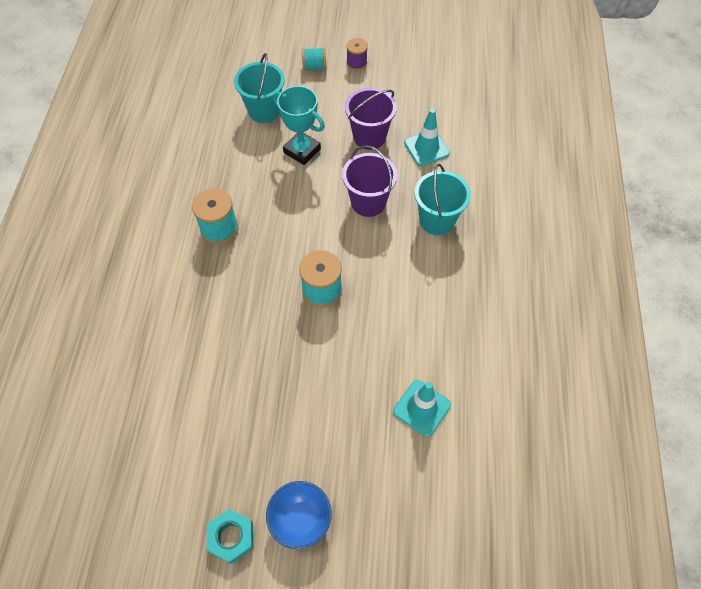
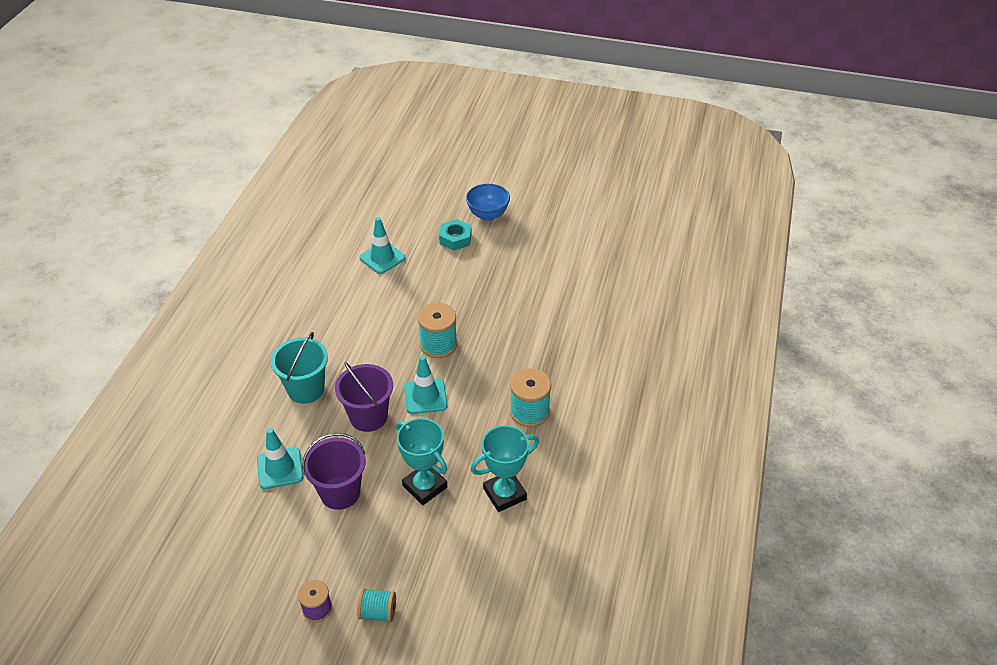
camera: 170 degrees left, 15 degrees down
turquoise nut [207,509,253,564] -> turquoise nut moved to [439,219,472,251]
turquoise bucket [234,53,285,123] -> none
none -> turquoise traffic cone [404,356,448,414]
none -> turquoise trophy [471,425,539,512]

